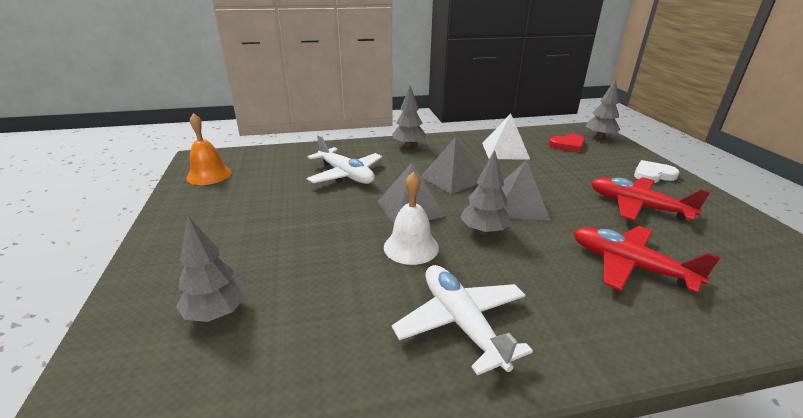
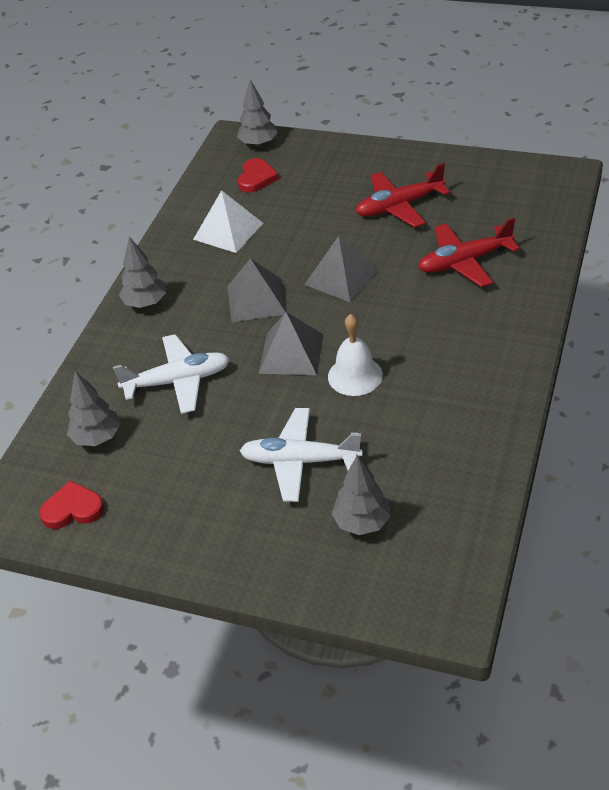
camera: 55 degrees left, 15 degrees up
orange bell [186,113,231,185] -> red heart [39,481,104,529]
white plane [392,265,533,375] -> white plane moved to [240,408,363,502]
grey tree [460,150,511,235] -> grey tree moved to [67,371,121,446]
white heart [634,160,680,183] -> none

